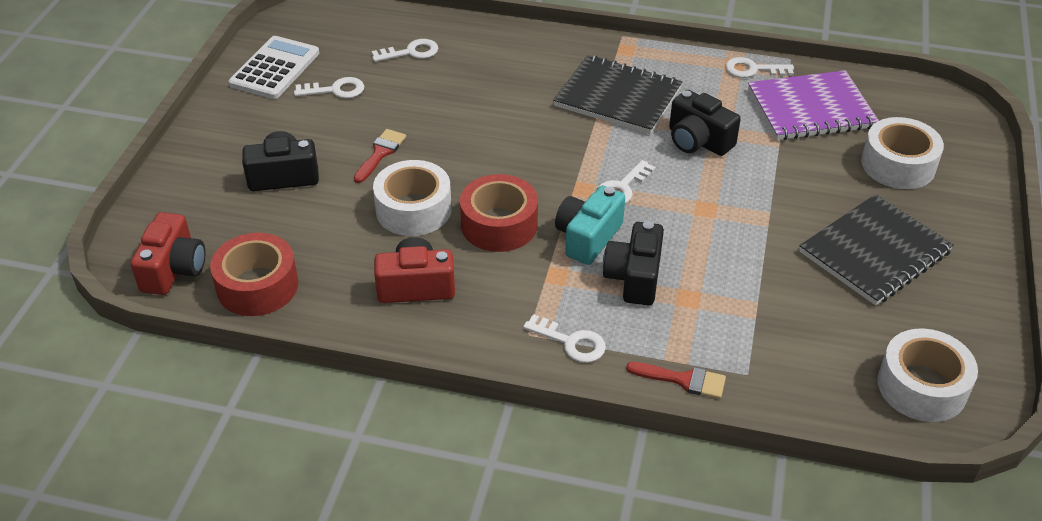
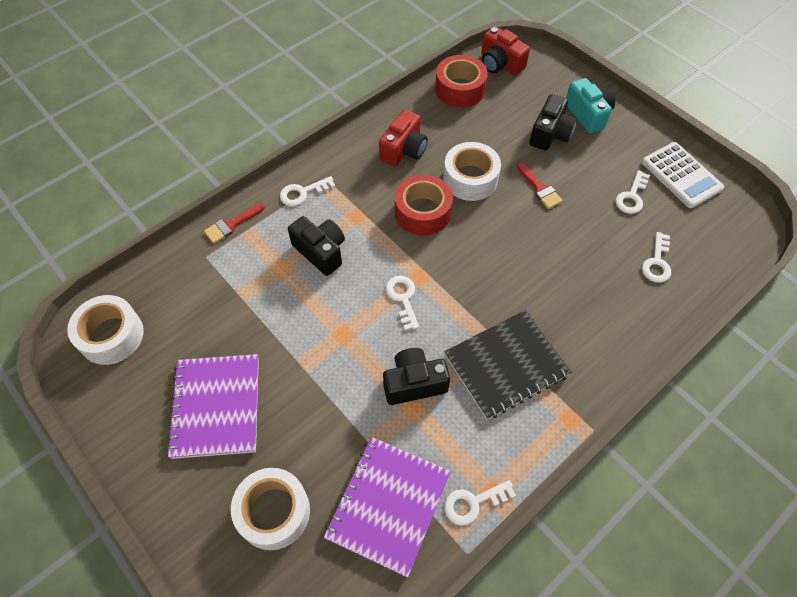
camera: 125 degrees right, 15 degrees up
turquoise camera [555,185,625,265] -> turquoise camera moved to [566,78,615,134]
white key [725,57,794,78] -> white key turned 150 degrees counterclockwise [444,480,516,525]
black notebook [800,194,954,305] -> purple notebook [166,354,259,459]

